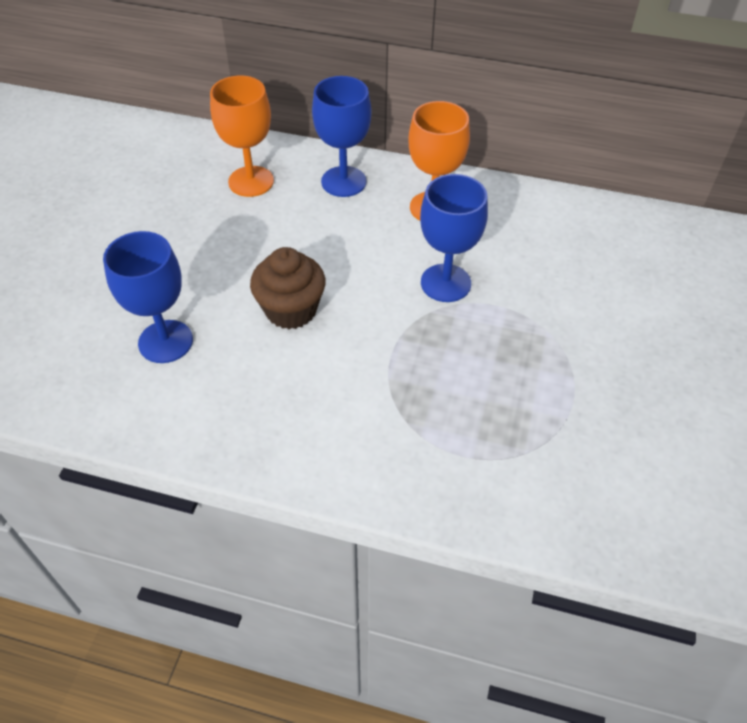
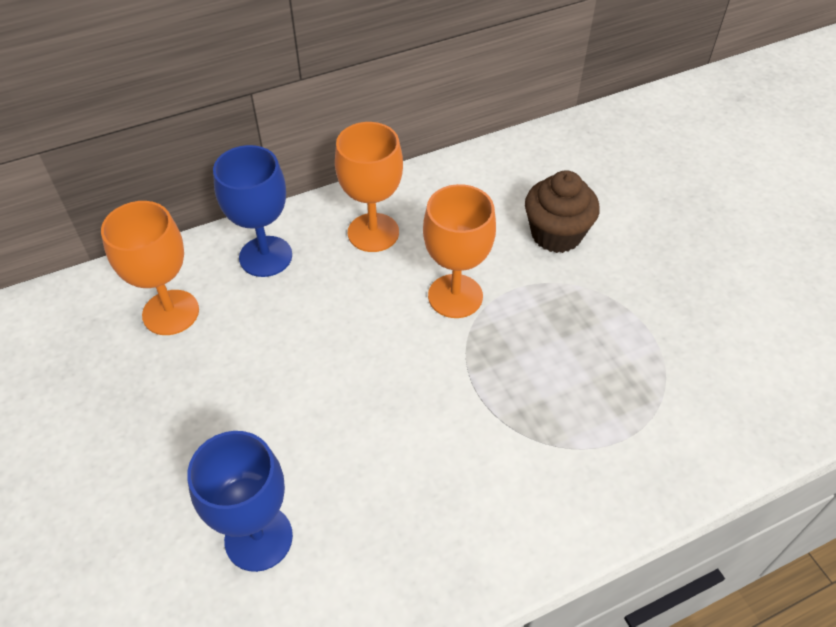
camera: 40 degrees left, 0 degrees up
brown cupcake [250,247,326,329] -> brown cupcake moved to [525,170,600,253]
blue goblet [420,174,488,302] -> orange goblet [423,184,496,318]

